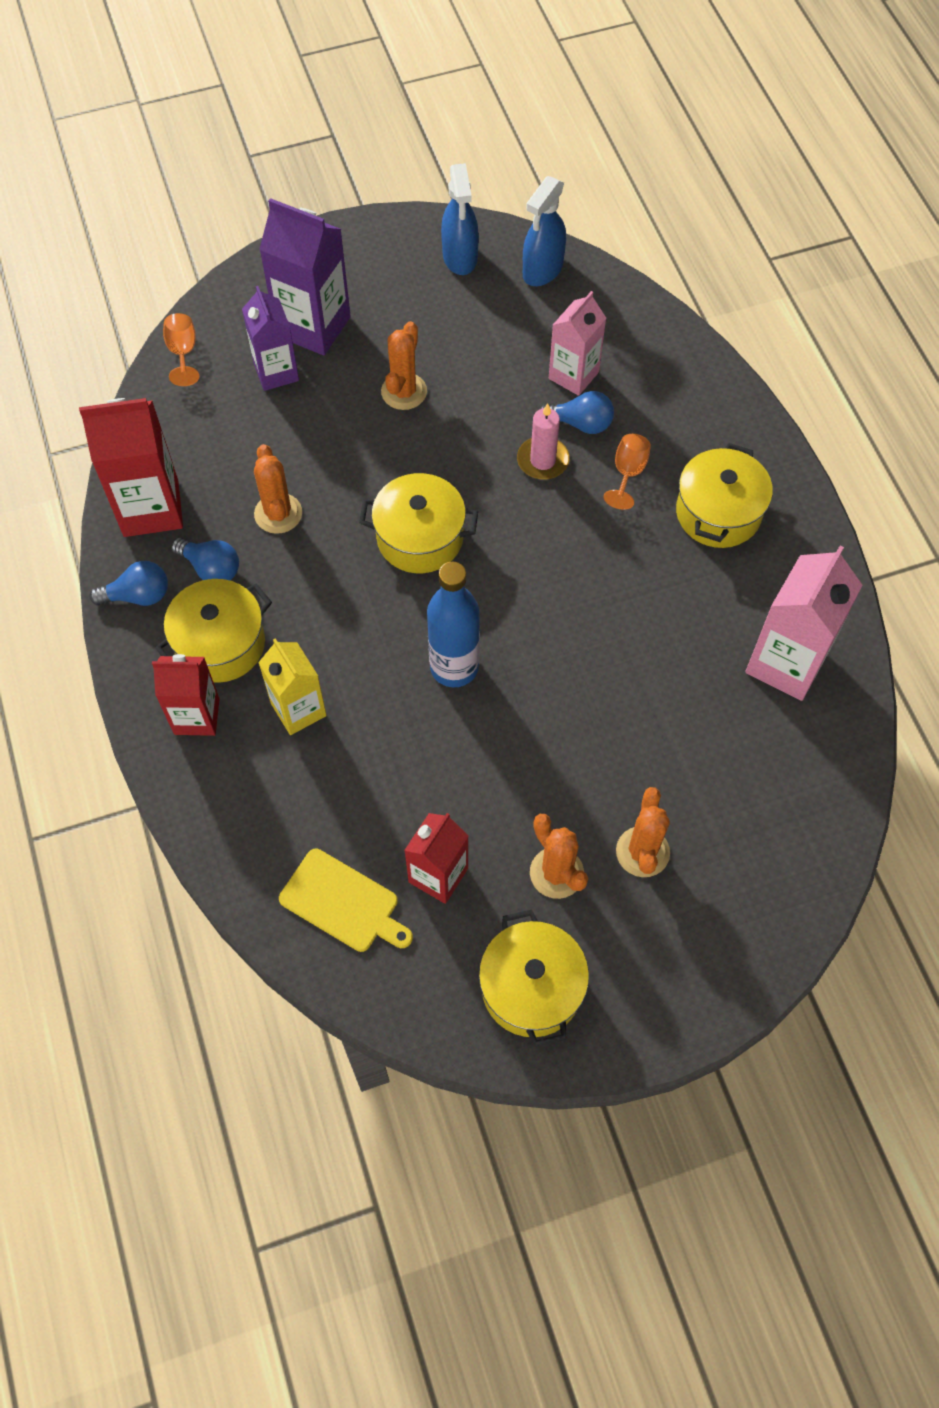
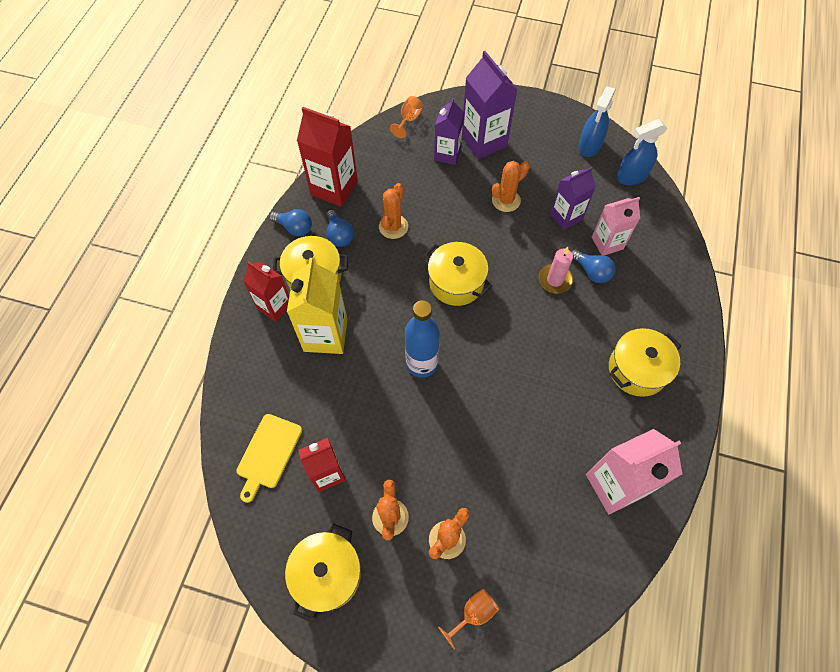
camera: 35 degrees right, 0 degrees up
yellow carton [258,638,327,735] -> yellow carton [287,258,347,354], size x1.53
yellow cutting board [279,849,413,952] -> yellow cutting board turned 45 degrees clockwise [236,414,302,503]
orange goblet [604,434,651,510] -> orange goblet moved to [438,589,499,650]
none -> purple carton [550,167,596,230]

